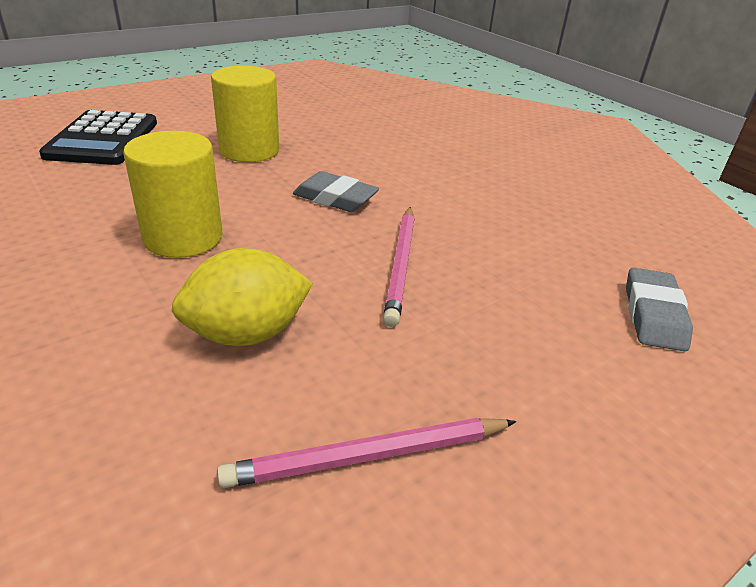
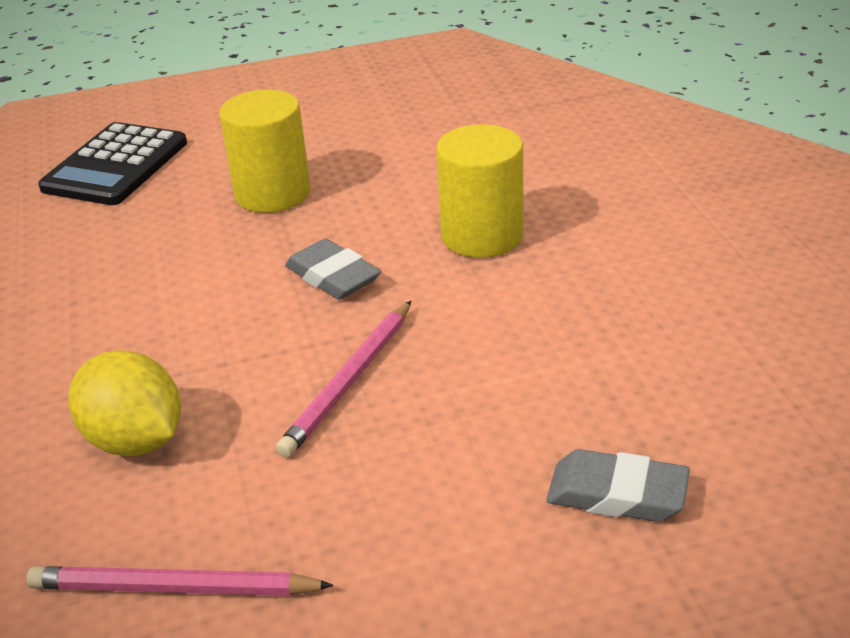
camera: 25 degrees right, 0 degrees up
yellow cylinder [123,131,222,258] -> yellow cylinder moved to [436,124,524,258]
yellow lemon [172,248,313,346] -> yellow lemon turned 45 degrees clockwise [68,350,181,456]
grey eraser [626,268,693,351] -> grey eraser turned 75 degrees clockwise [547,449,690,522]

